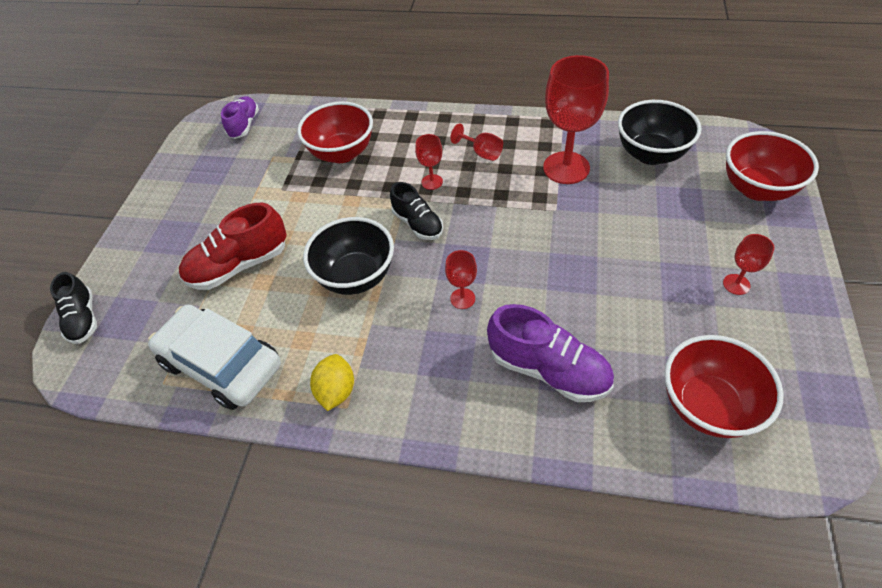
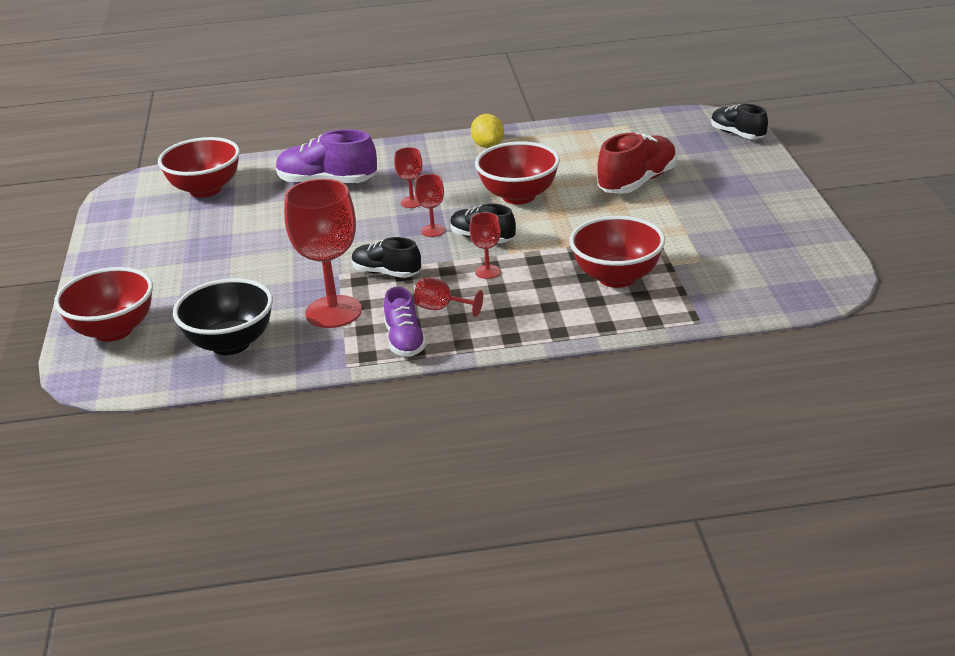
camera: 160 degrees right, 20 degrees down
white car [148,305,281,410] -> none
purple shoe [221,96,259,139] -> purple shoe moved to [384,287,427,357]
black bowl [303,217,394,295] -> red bowl [475,141,560,204]
red goblet [723,234,774,295] -> red goblet moved to [415,174,445,237]
none -> black shoe [352,237,421,278]

